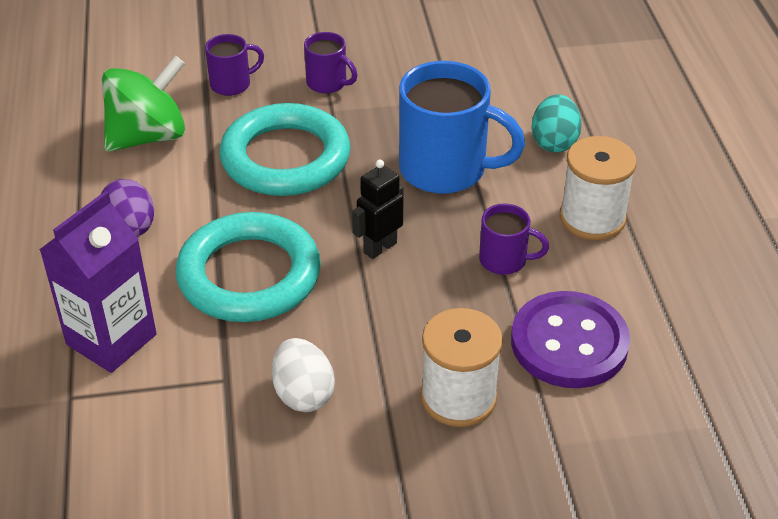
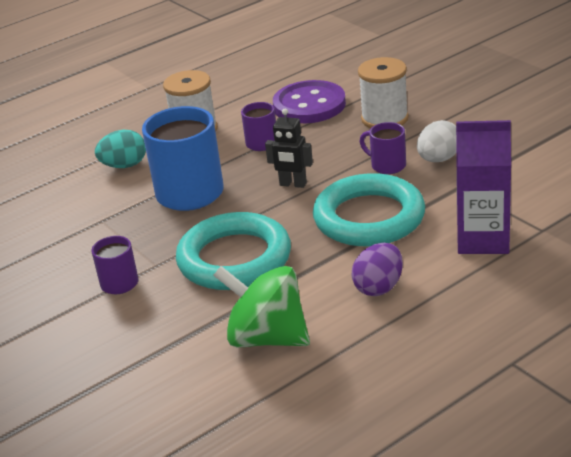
camera: 115 degrees left, 10 degrees down
purple mug [205,34,264,96] -> purple mug moved to [360,122,406,174]

